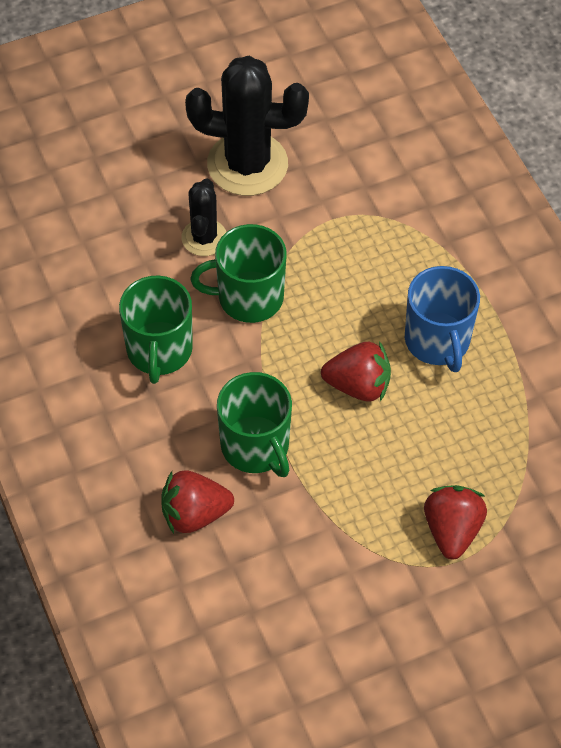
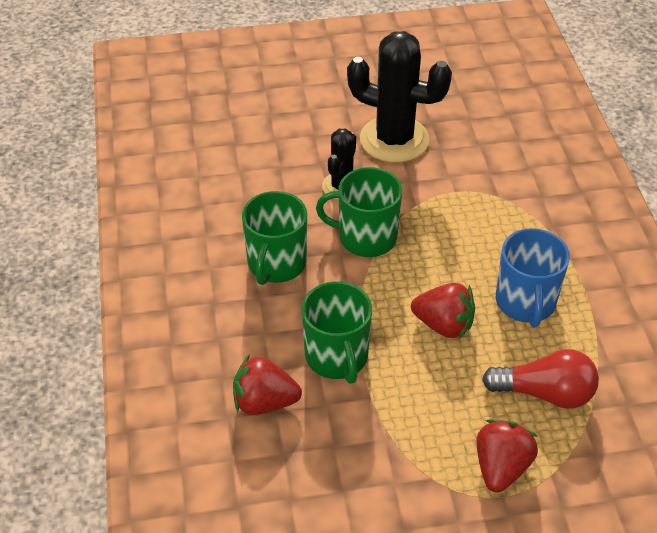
camera: 15 degrees right, 10 degrees down
none -> red light bulb [482,349,599,409]

